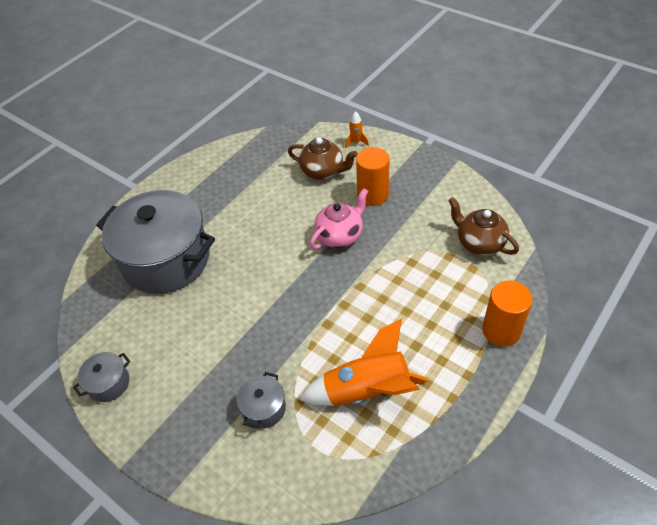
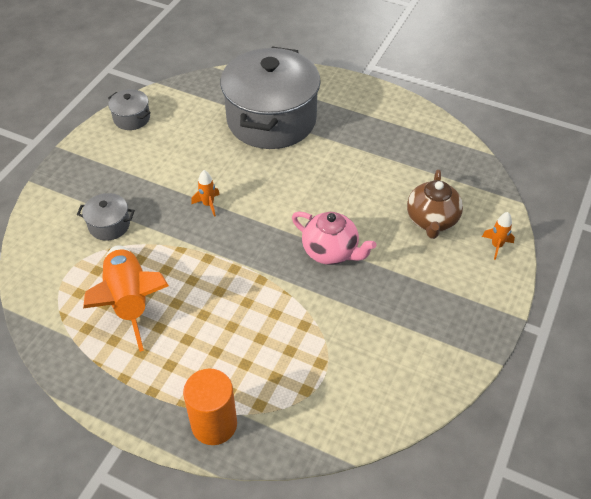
camera: 75 degrees right, 0 degrees up
orange cylinder [356,147,390,206] -> none
brown teapot [448,197,519,256] -> none
none -> orange rocket [191,170,220,217]

